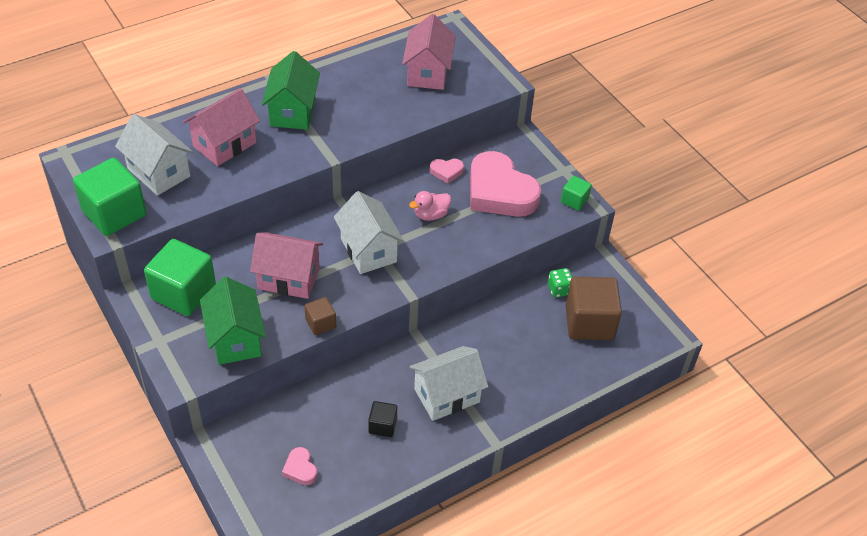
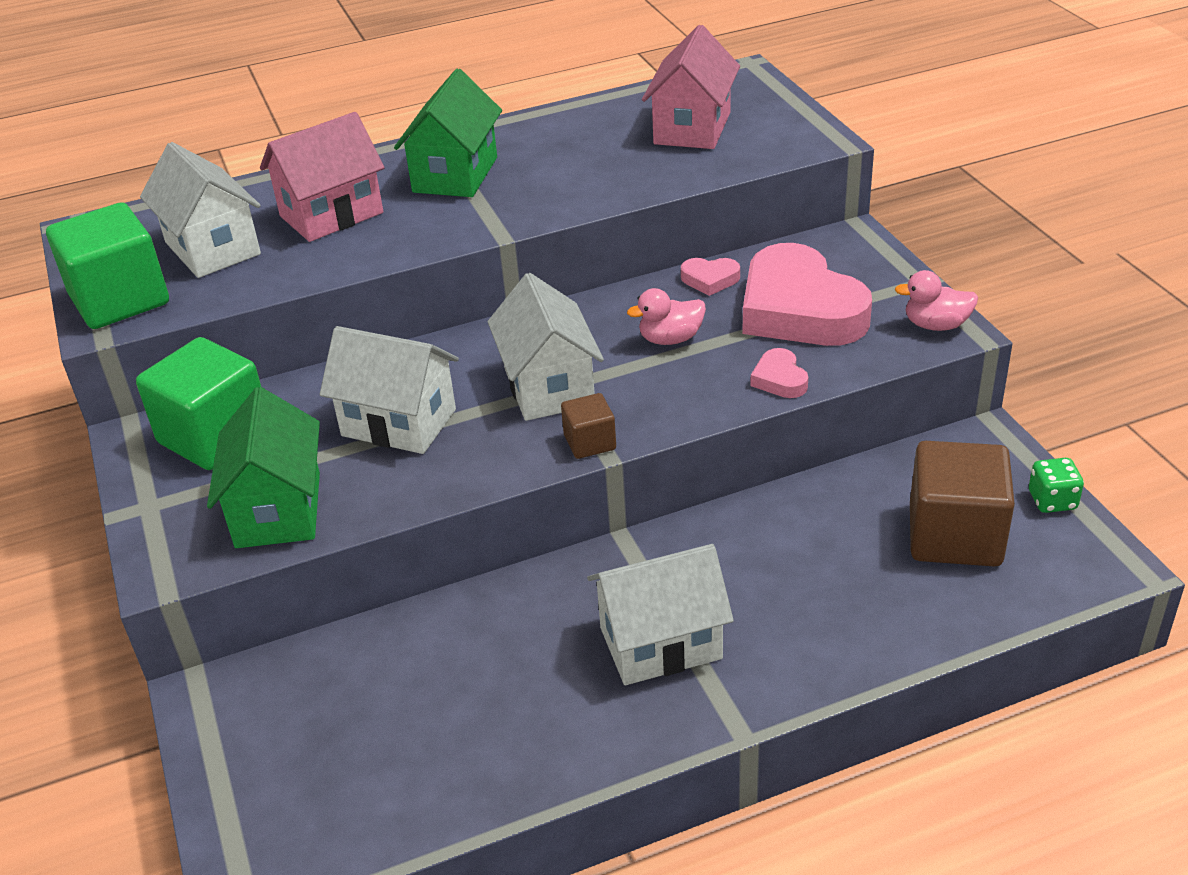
camera: 15 degrees right, 10 degrees down
pink house [250,232,323,299] -> white house [320,326,459,454]
pink heart [282,447,317,485] -> pink heart moved to [750,348,808,398]
brown cube [304,297,336,335] -> brown cube moved to [561,393,616,459]
black cube [368,401,397,437] -> none
green dice [548,268,572,298] -> green dice moved to [1029,458,1084,513]
green cube [561,176,592,211] -> pink duck [895,270,978,331]

